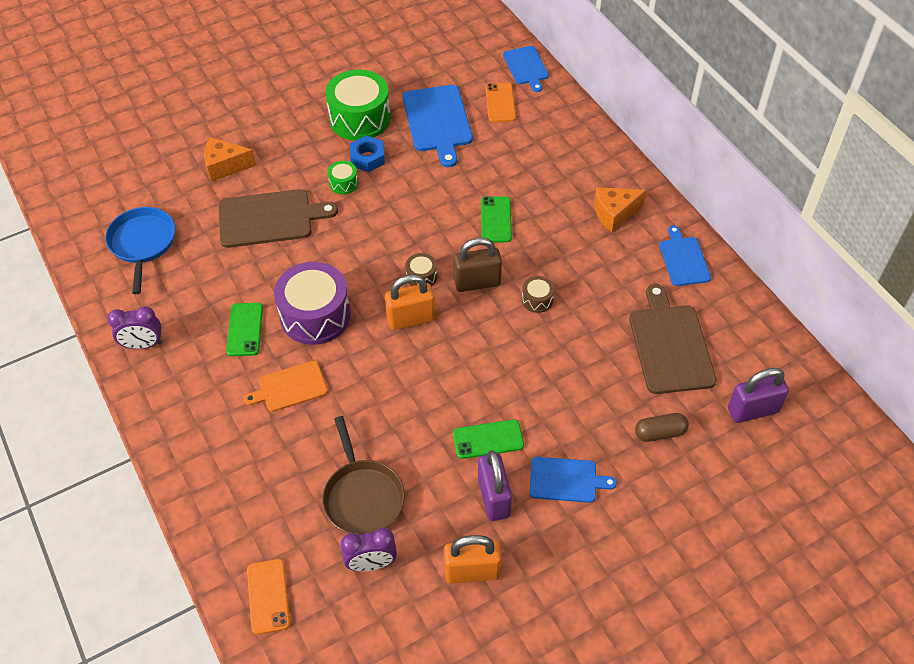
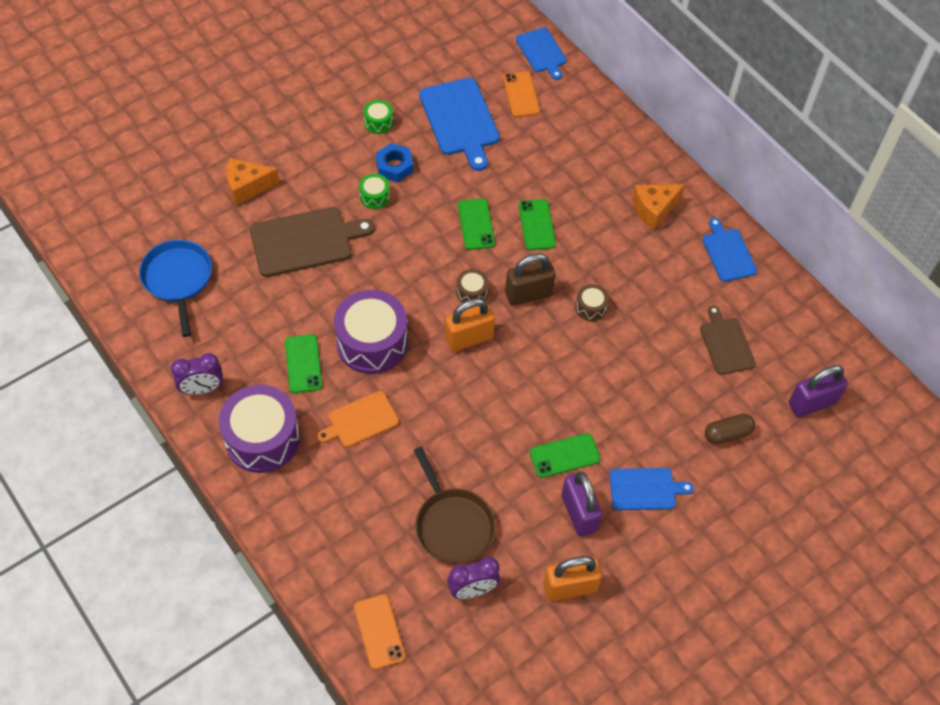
camera: 10 degrees left, 5 degrees up
green drum [325,70,391,141] -> green drum [363,100,393,134], size x0.45
brown cutting board [629,284,717,394] -> brown cutting board [700,306,756,375], size x0.61
none -> purple drum [219,385,300,473]
none -> green phone [458,198,495,250]

